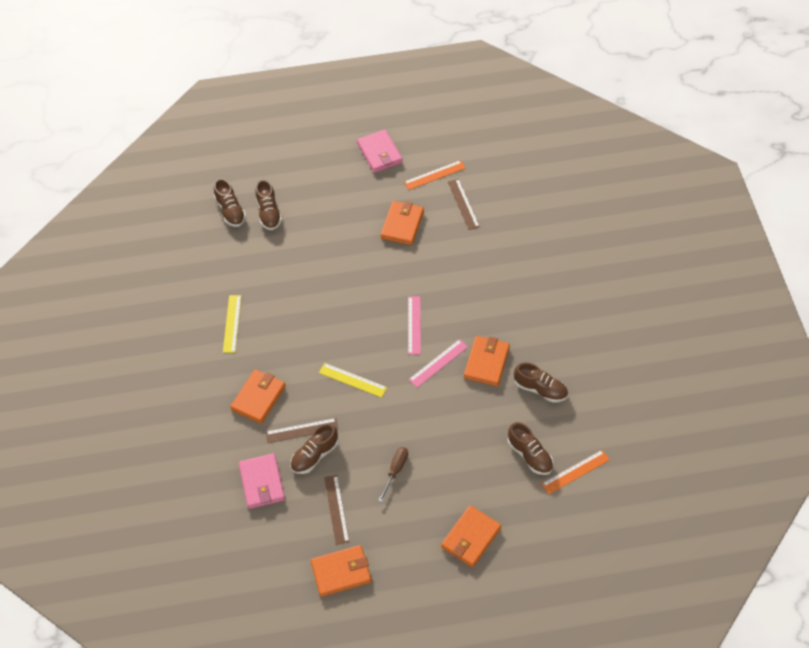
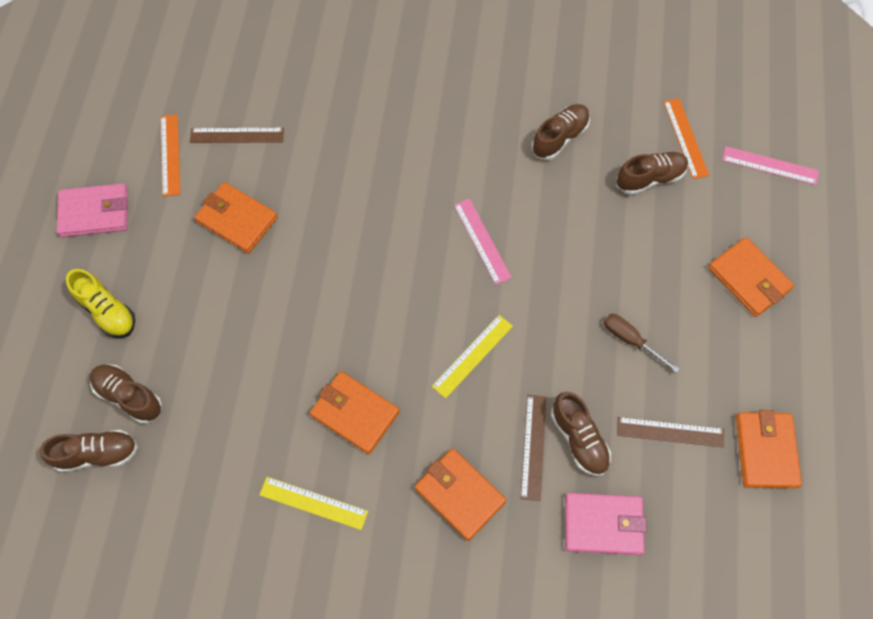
camera: 75 degrees left, 10 degrees up
brown shoe [255,179,282,230] -> brown shoe turned 150 degrees counterclockwise [90,364,162,424]
pink ruler [408,296,421,354] -> pink ruler moved to [722,146,819,185]
orange wallet [464,336,510,386] -> orange wallet moved to [310,371,399,454]
none -> yellow shoe [66,269,135,338]

